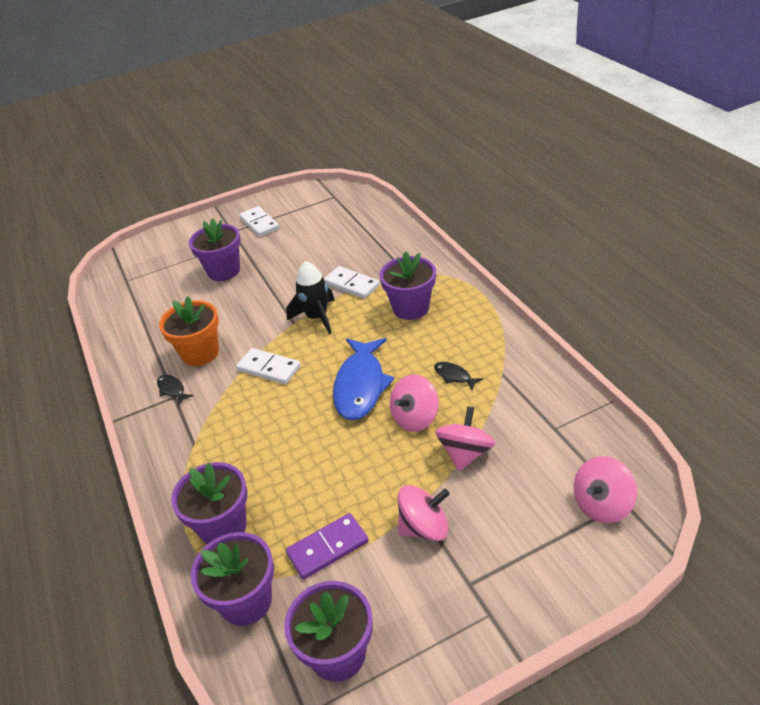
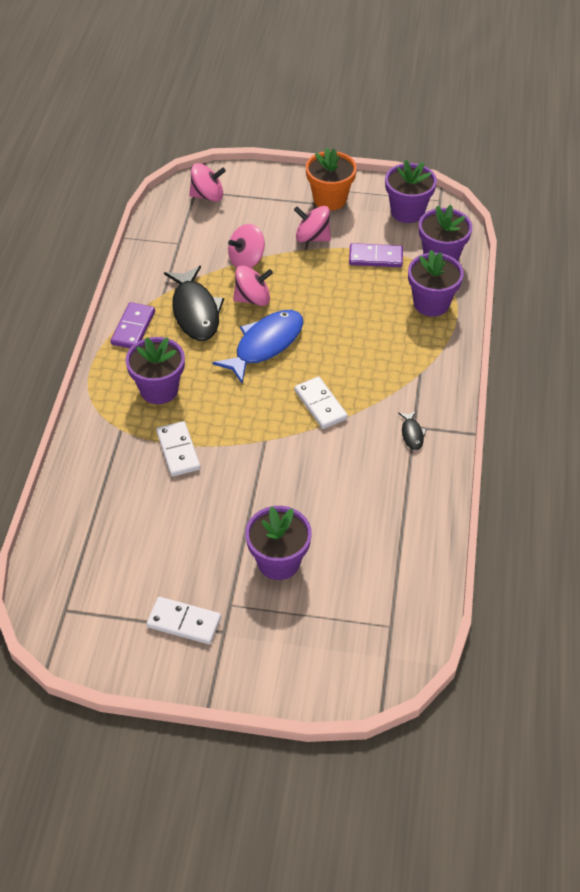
camera: 150 degrees left, 10 degrees up
orange flower pot [159,296,219,366] -> orange flower pot moved to [306,147,357,211]
white domino [239,206,280,237] -> white domino turned 75 degrees counterclockwise [147,597,221,644]
black rocket [286,261,335,334] -> none
black fish [434,362,483,390] -> black fish [164,266,224,341], size x2.27
none -> purple domino [111,302,155,348]

